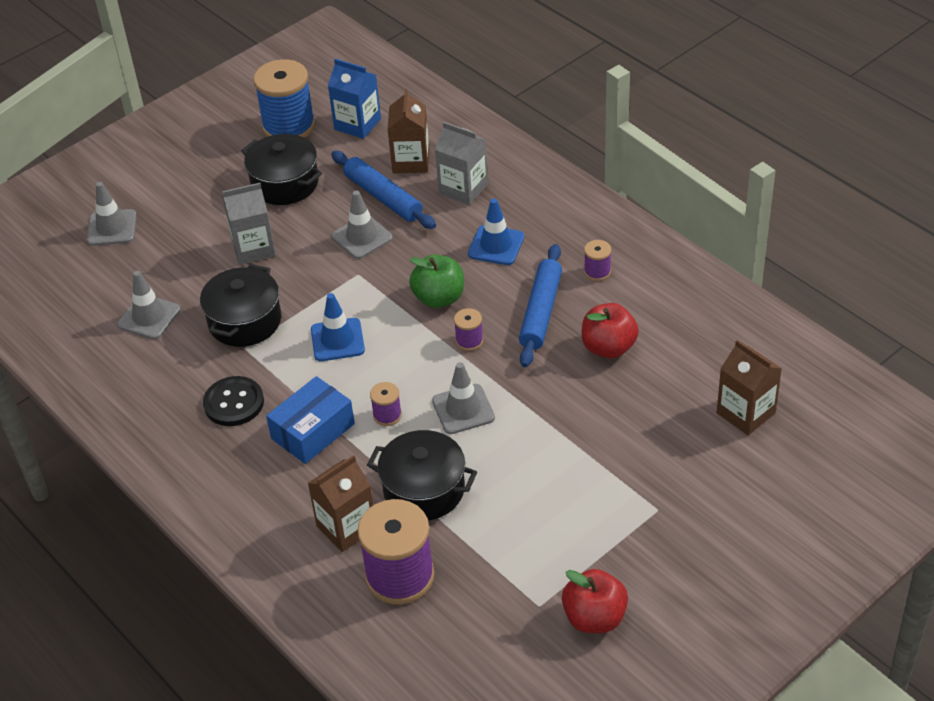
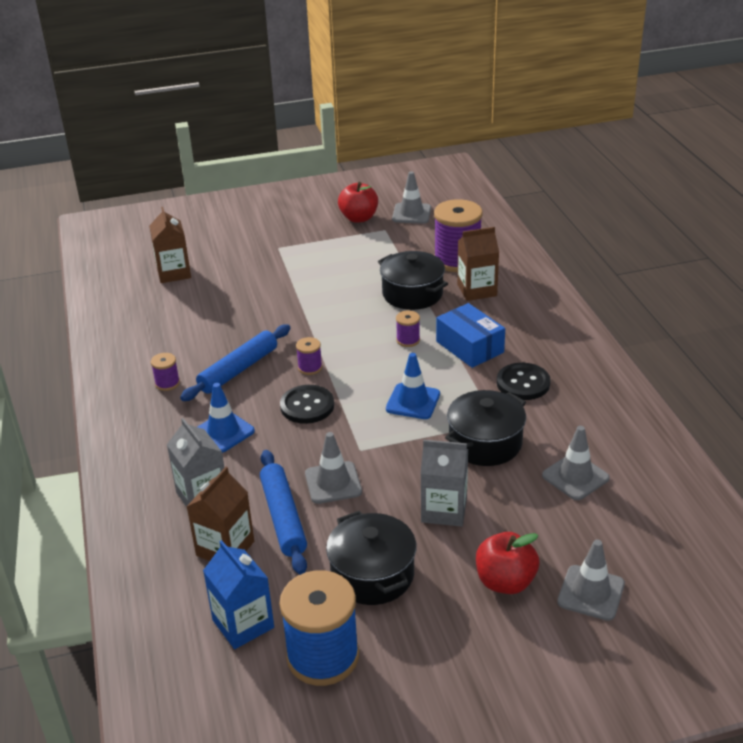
camera: 155 degrees left, 10 degrees down
blue box [266,376,355,464] -> blue box turned 75 degrees clockwise [436,303,505,368]
green apple [409,255,464,308] -> black button [280,385,334,424]
grey traffic cone [432,362,495,434] -> grey traffic cone moved to [392,171,431,224]
red apple [581,303,639,358] -> red apple moved to [476,532,539,594]

